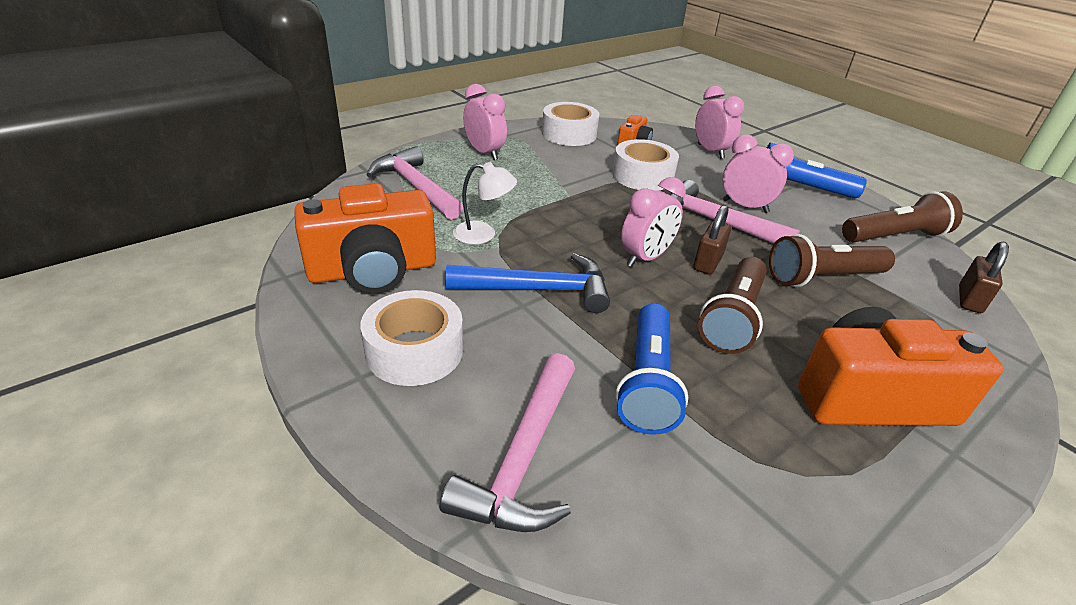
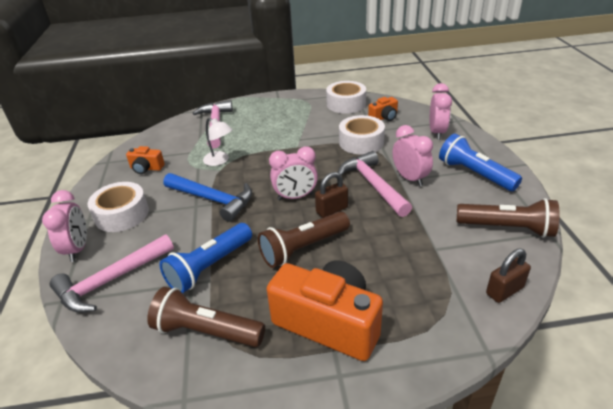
camera: 35 degrees right, 0 degrees up
orange camera [294,183,436,294] -> orange camera [126,146,165,174], size x0.47
pink clock [463,84,507,160] -> pink clock moved to [42,190,87,262]
brown flashlight [769,234,895,287] -> brown flashlight moved to [147,287,265,347]

